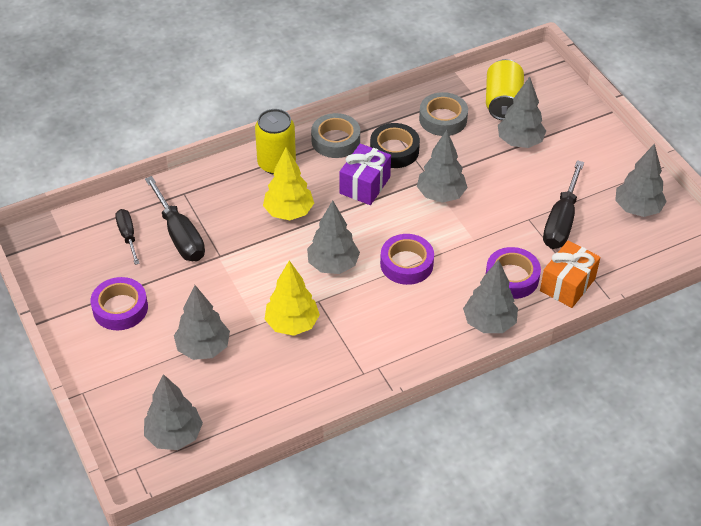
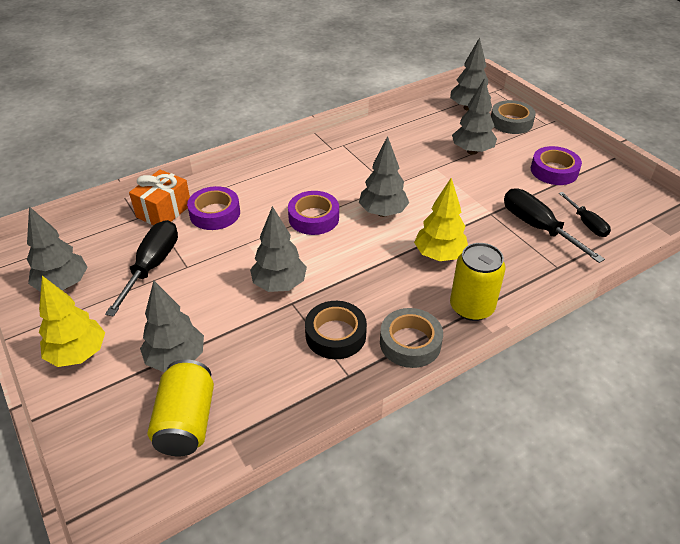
camera: 175 degrees right, 5 degrees down
yellow tree [265,260,320,336] -> yellow tree moved to [39,276,105,367]
purple gift [340,144,391,205] -> none
grey tape [419,92,468,136] -> grey tape moved to [491,100,536,134]
grey tree [463,259,518,333] -> none

